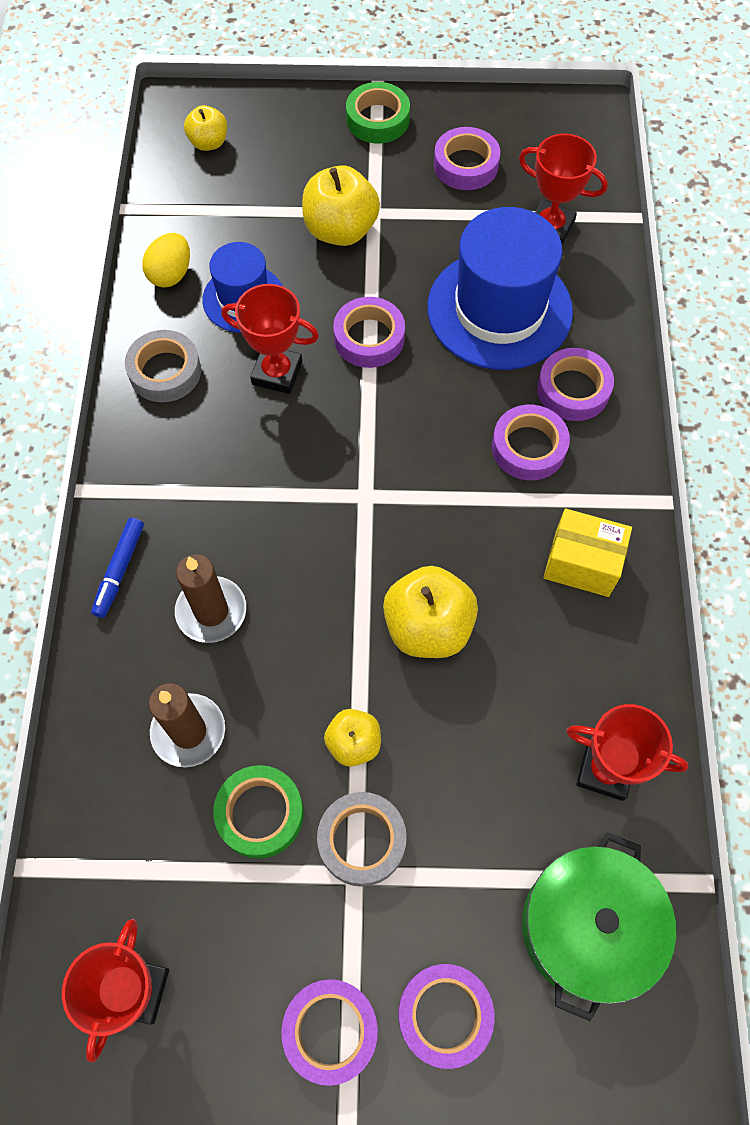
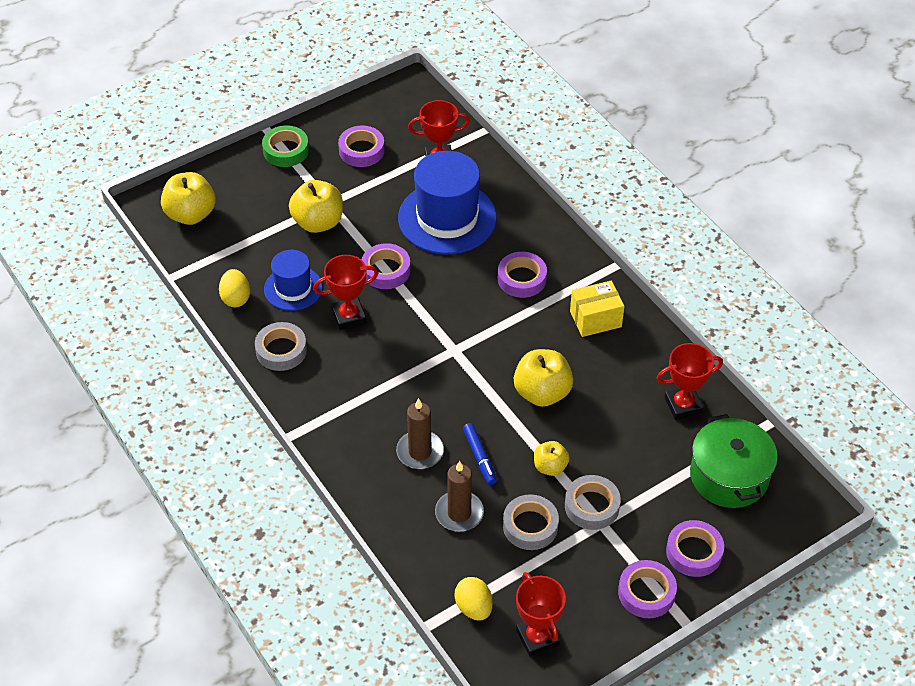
camera: 35 degrees left, 15 degrees down
blue marker [91,518,144,618] -> blue marker moved to [463,423,497,485]
yellow apple [184,105,227,151] -> yellow apple [161,172,216,225], size x1.71
green tape [213,765,304,859] -> grey tape [503,494,559,550]
purple tape [537,348,614,421] -> none
none -> yellow egg [454,577,493,621]

